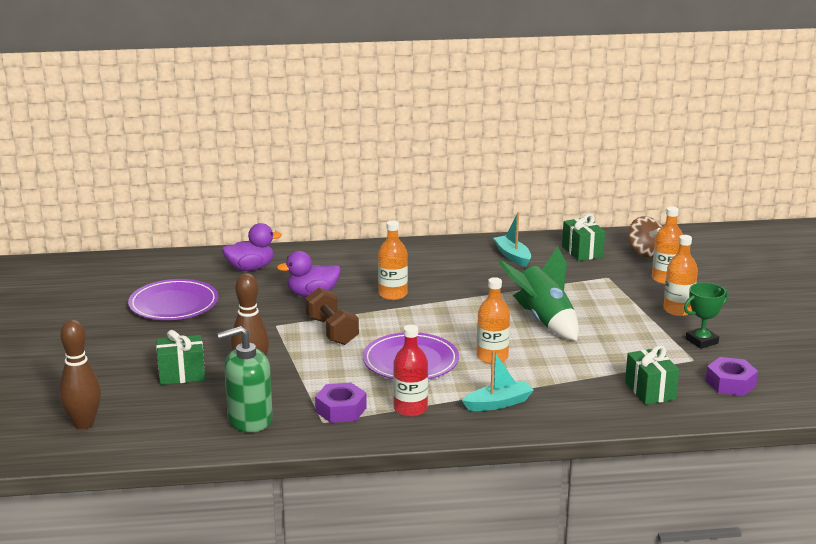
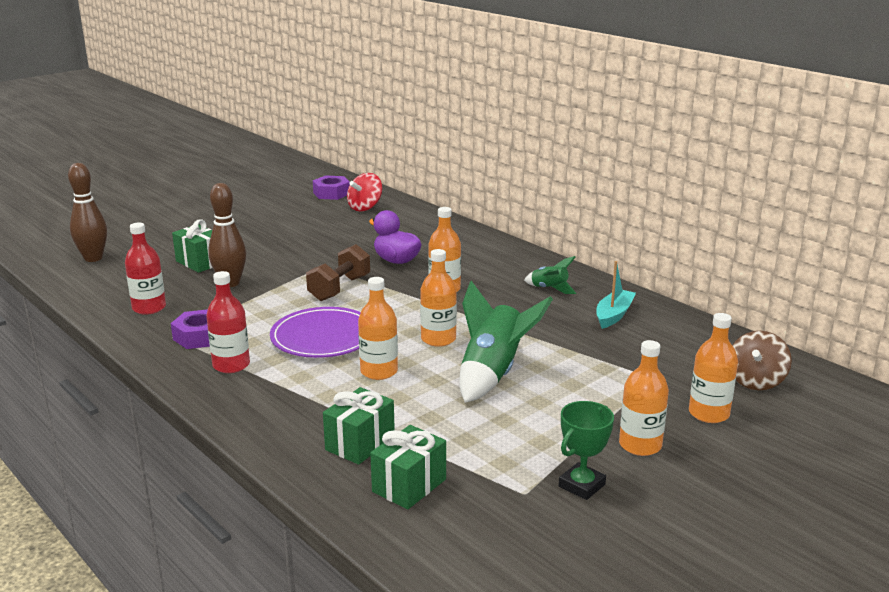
camera: 55 degrees right, 0 degrees up
purple plate [128,279,218,320] -> none
green soap dispenser [217,326,273,432] -> red bottle [125,222,166,315]
purple duck [222,223,282,271] -> none
turquoise boat [462,350,534,411] -> none
green gift [562,214,605,261] -> green gift moved to [323,387,395,465]
green trophy [684,282,728,349] -> green trophy turned 75 degrees counterclockwise [559,401,614,500]
purple nut [706,357,758,396] -> purple nut moved to [313,176,350,200]
none -> red spinning top [347,173,382,211]
none -> orange bottle [420,249,457,347]
none -> green rocket [524,256,576,294]

